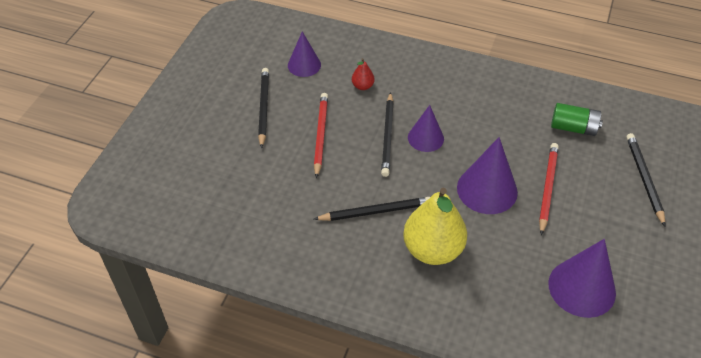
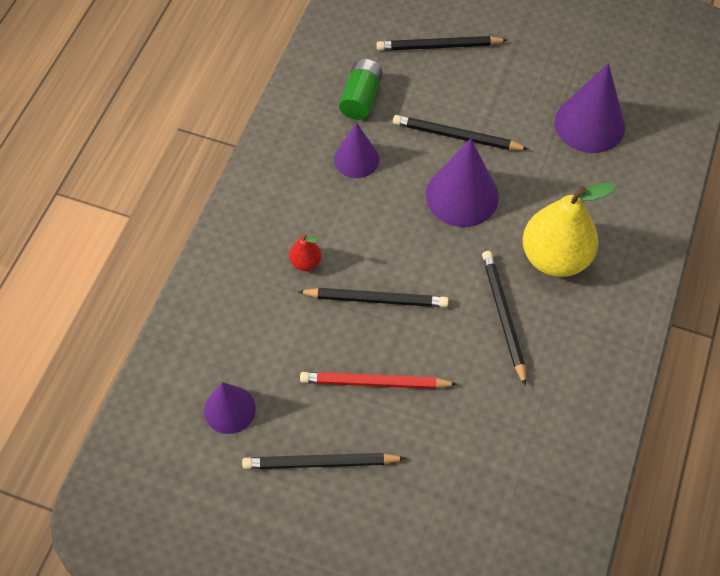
camera: 90 degrees left, 10 degrees up
red pear [352,58,374,90] -> red pear moved to [289,234,321,271]
purple cone [408,105,444,152] -> purple cone moved to [334,123,379,178]
red pencil [539,143,559,235] -> black pencil [393,115,528,150]

